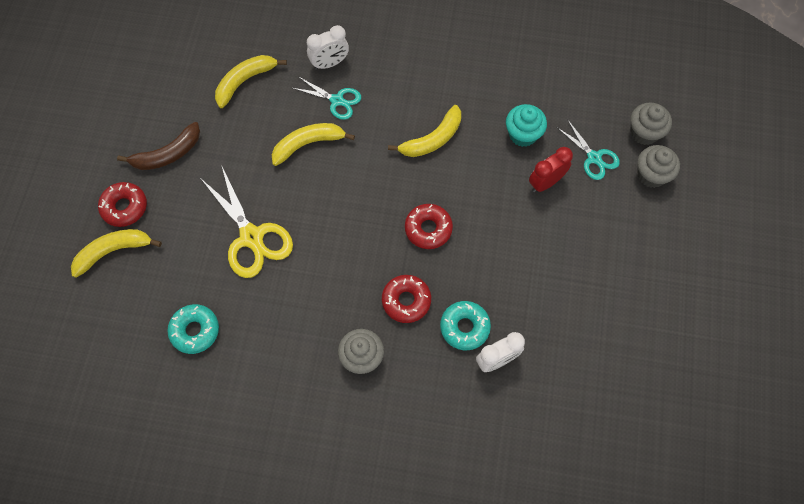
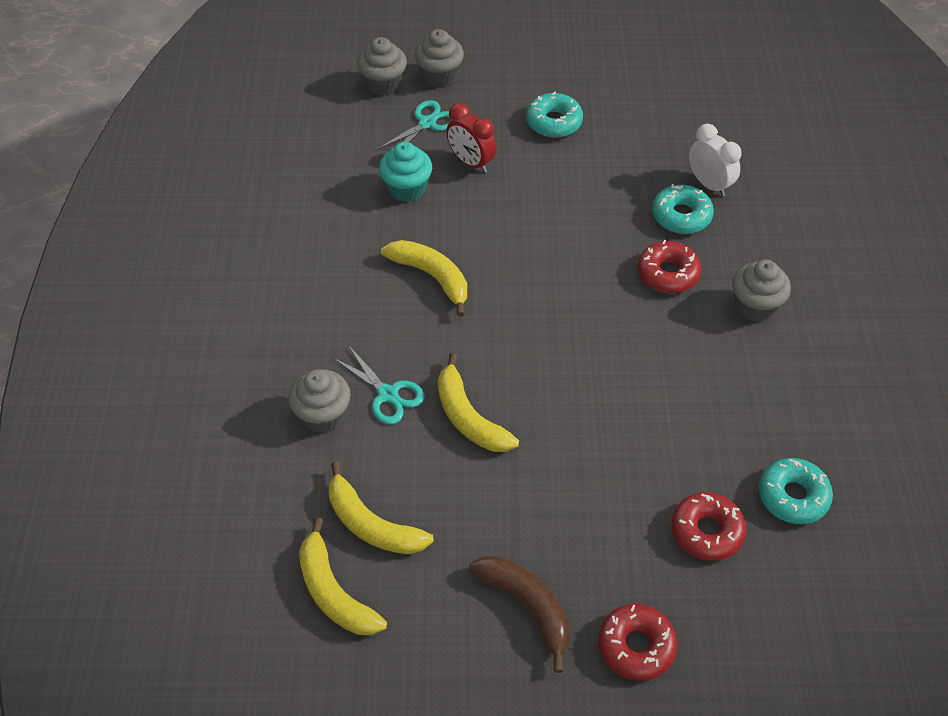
camera: 100 degrees left, 15 degrees down
yellow banana [71,229,162,278] -> yellow banana moved to [299,518,387,635]
yellow scissors [200,167,293,278] -> none
turquoise scissors [293,77,361,120] -> turquoise scissors turned 120 degrees clockwise [333,345,425,424]
white clock [307,25,349,70] -> grey cupcake [288,369,351,433]
red donut [405,204,453,249] -> red donut moved to [671,492,747,561]
none -> turquoise donut [526,91,583,138]

